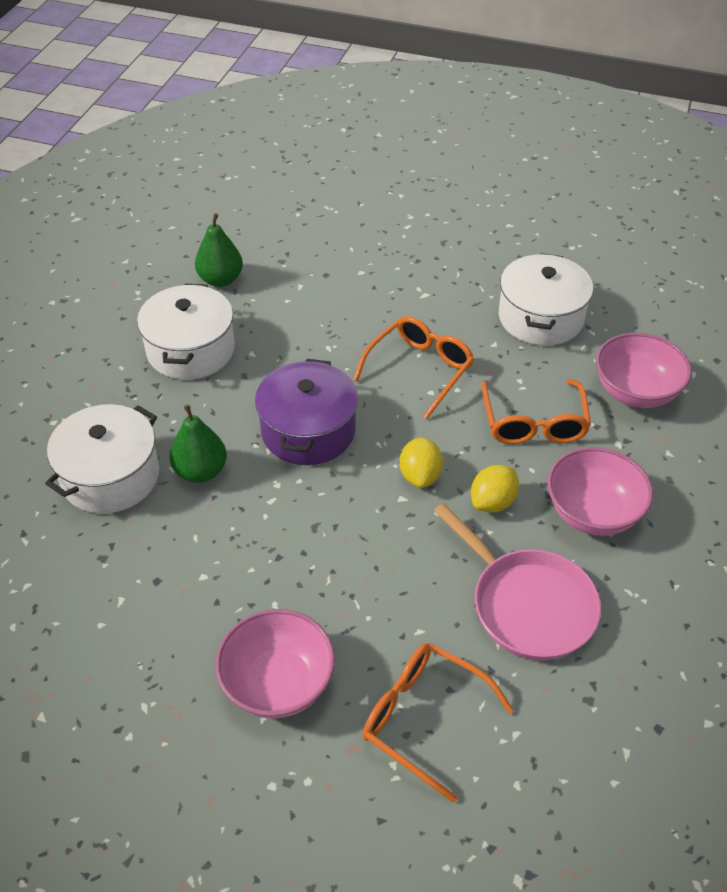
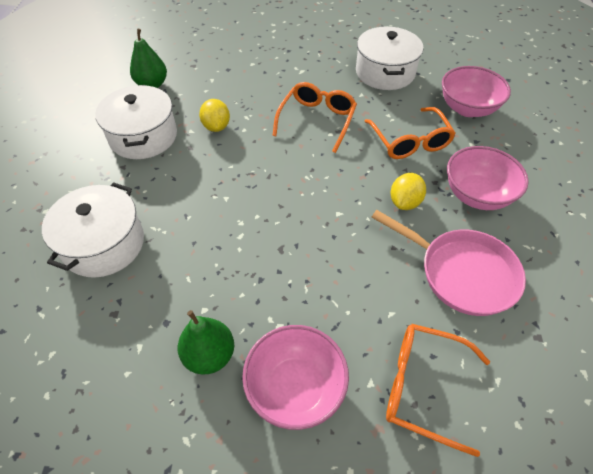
camera: 15 degrees left, 5 degrees up
green pear [170,405,227,483] -> green pear moved to [178,310,234,374]
purple pot [255,359,358,465] -> none
yellow lemon [399,437,443,488] -> yellow lemon moved to [199,99,230,132]

